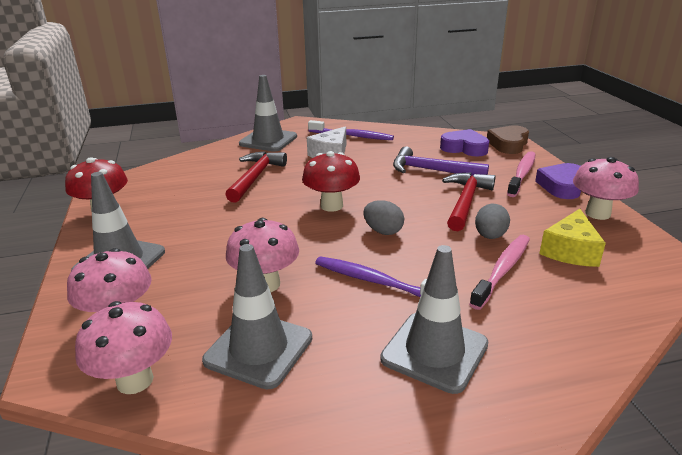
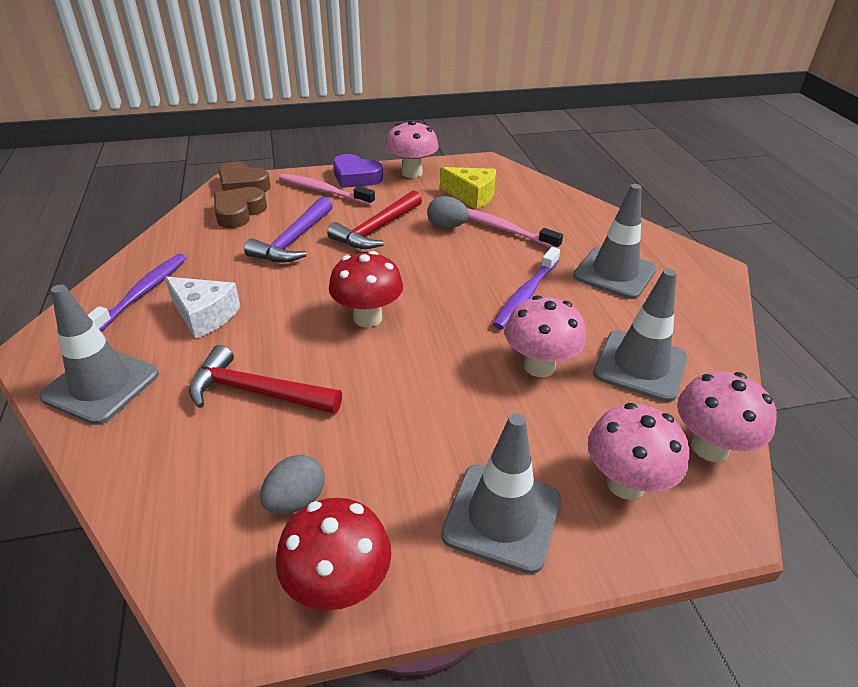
camera: 90 degrees left, 10 degrees up
grey egg [363,200,404,235] -> grey egg moved to [260,455,325,514]
purple heart [440,129,489,157] -> brown heart [214,187,267,228]
red hammer [442,173,495,231] -> red hammer turned 75 degrees counterclockwise [327,190,422,249]

